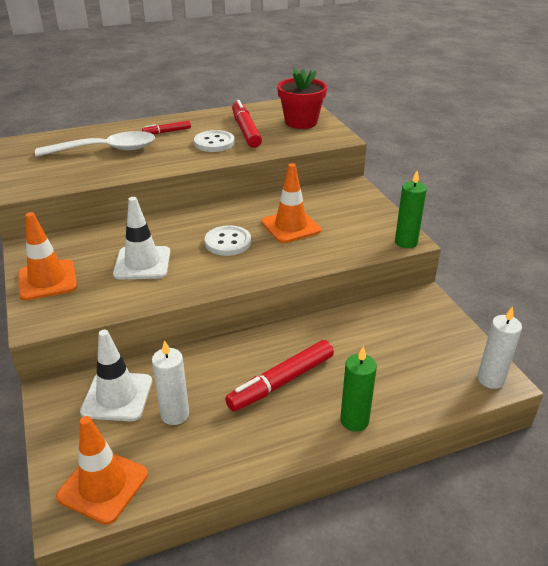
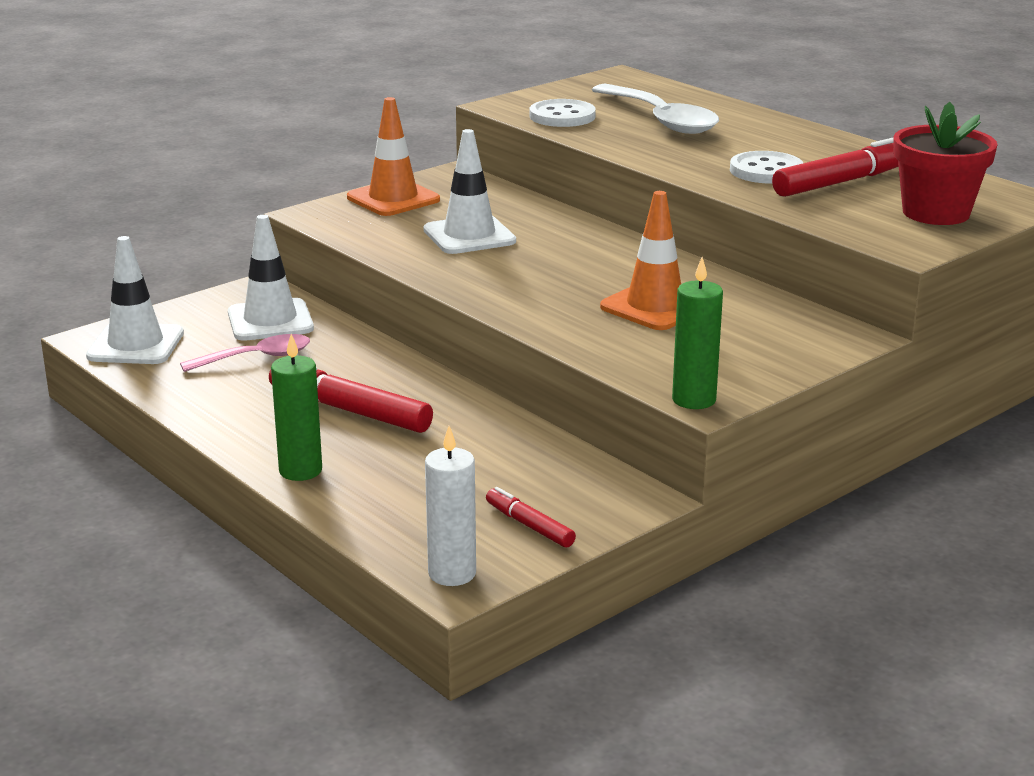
camera: 70 degrees right, 10 degrees down
orange traffic cone [56,416,148,525] -> white traffic cone [86,236,184,364]
red marker [142,121,191,134] -> red marker moved to [486,487,576,548]
white candle [152,340,189,425] -> pink spoon [180,334,310,372]
white button [205,225,251,256] -> white button moved to [530,99,596,127]

